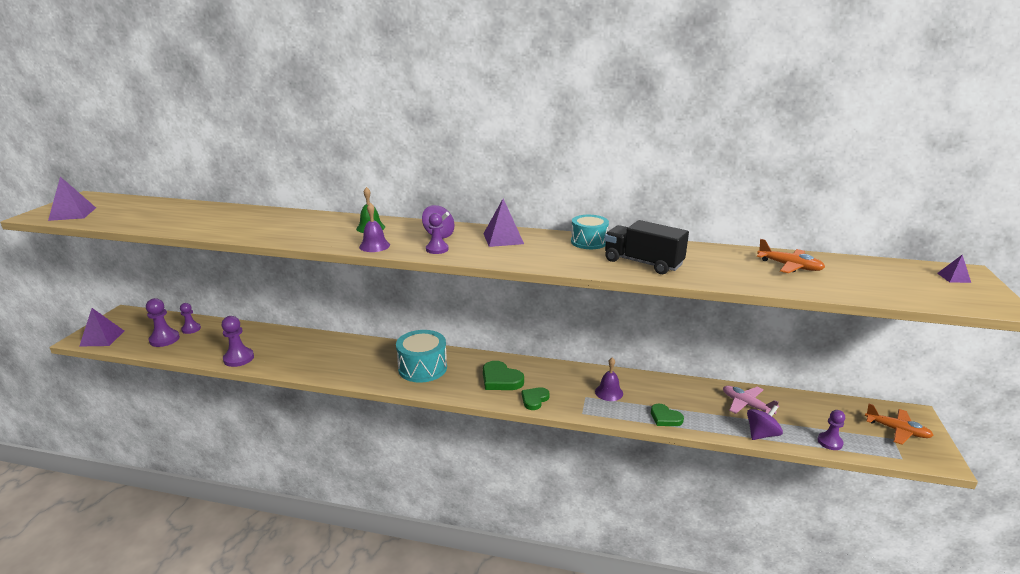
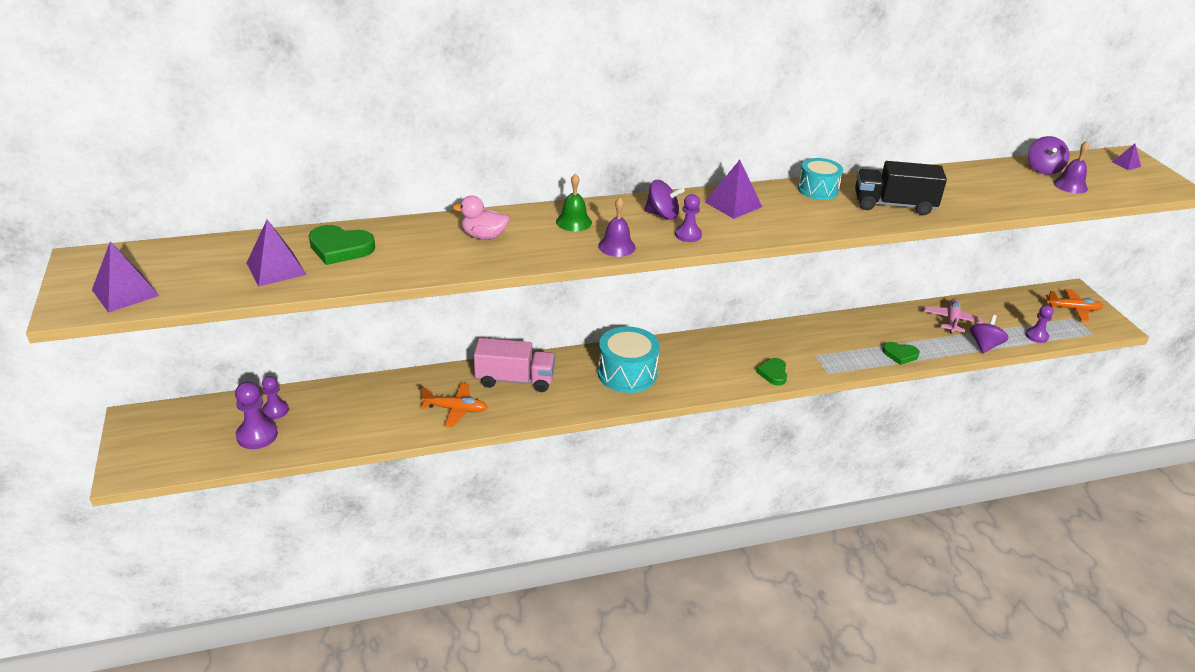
camera: 30 degrees left, 10 degrees up
purple pyramid [80,308,124,346] -> purple pyramid moved to [246,220,306,287]
purple pawn [222,316,254,367] -> none
green heart [483,361,524,390] -> green heart moved to [309,225,375,265]
purple bell [595,357,623,401] -> purple bell moved to [1054,141,1089,194]
pink plane [723,386,779,414] -> pink plane turned 90 degrees clockwise [924,299,983,333]
orange plane [757,239,825,273] -> orange plane moved to [421,383,488,427]
none -> pink duck [452,195,509,240]
none -> pink truck [474,338,555,392]
none -> purple spinning top [1028,136,1070,175]

